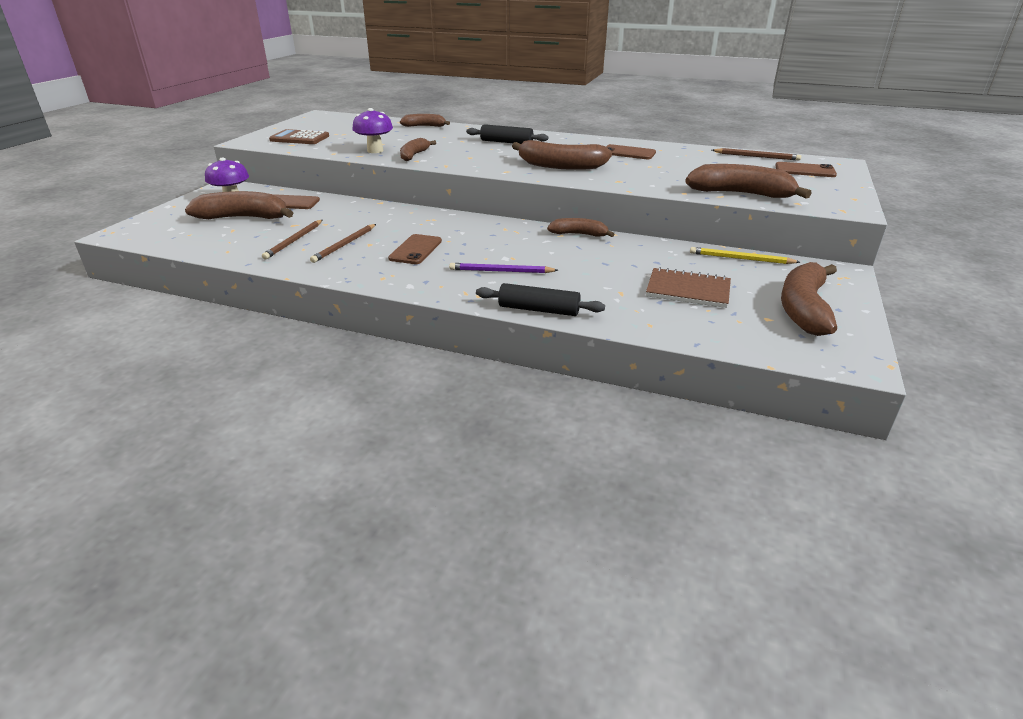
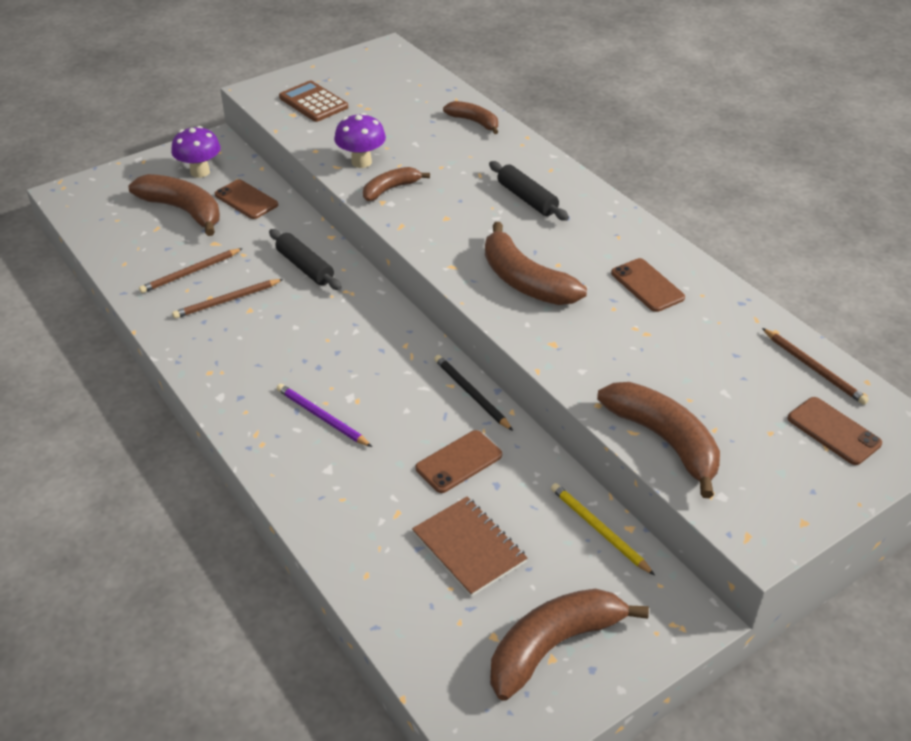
camera: 35 degrees right, 10 degrees up
brown phone [388,234,442,264] -> brown phone moved to [416,430,502,493]
black rolling pin [476,283,605,316] -> black rolling pin moved to [269,229,342,290]
brown banana [547,218,615,237] -> black pencil [434,355,513,431]

